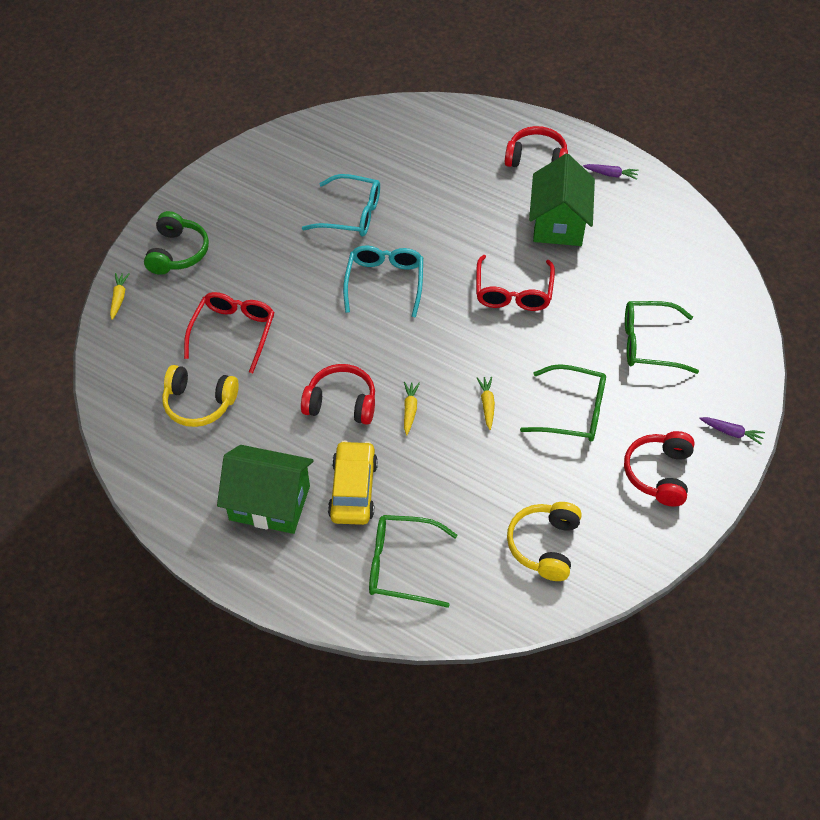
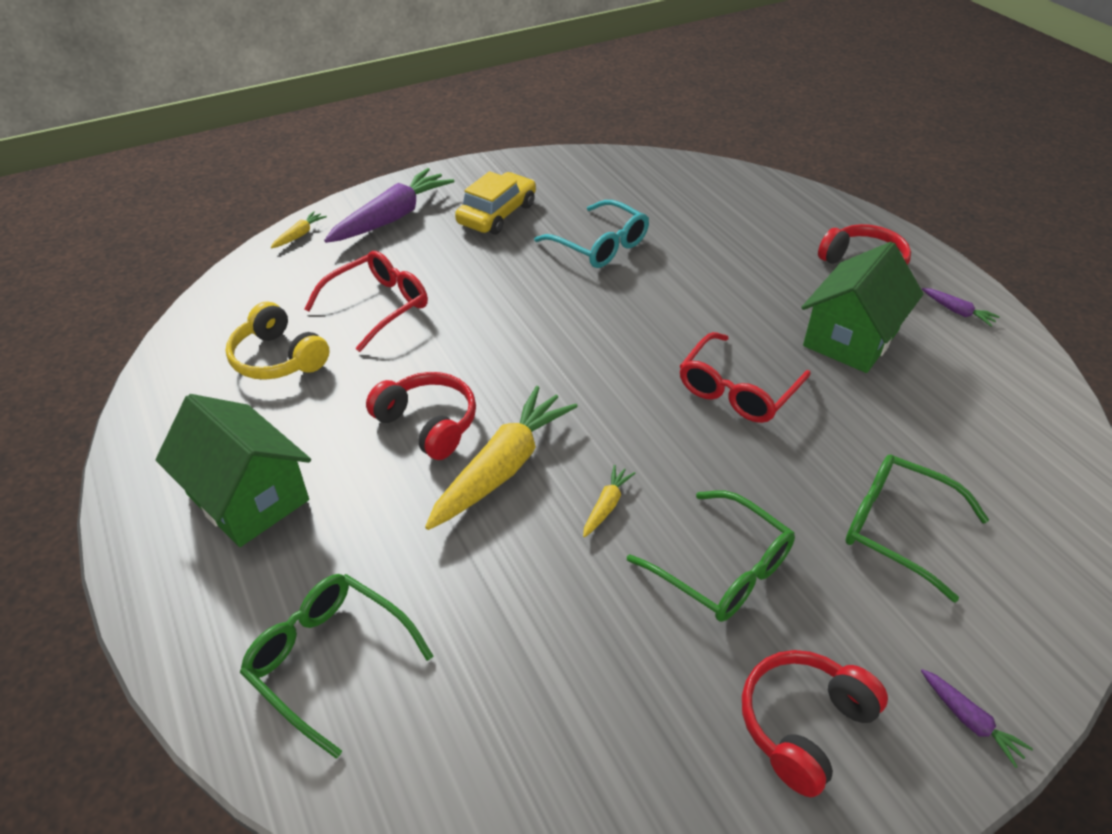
camera: 30 degrees right, 10 degrees down
green headphones [144,211,209,275] -> purple carrot [324,168,454,243]
yellow car [328,441,378,525] -> yellow car moved to [455,171,536,235]
turquoise glasses [343,246,423,318] -> none
yellow carrot [404,382,420,435] -> yellow carrot [425,386,578,530], size x2.26
yellow headphones [507,502,582,581] -> none

